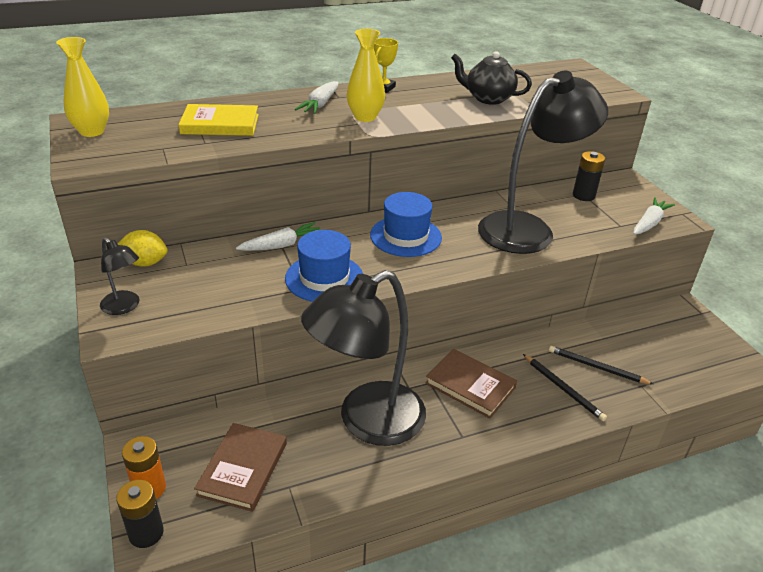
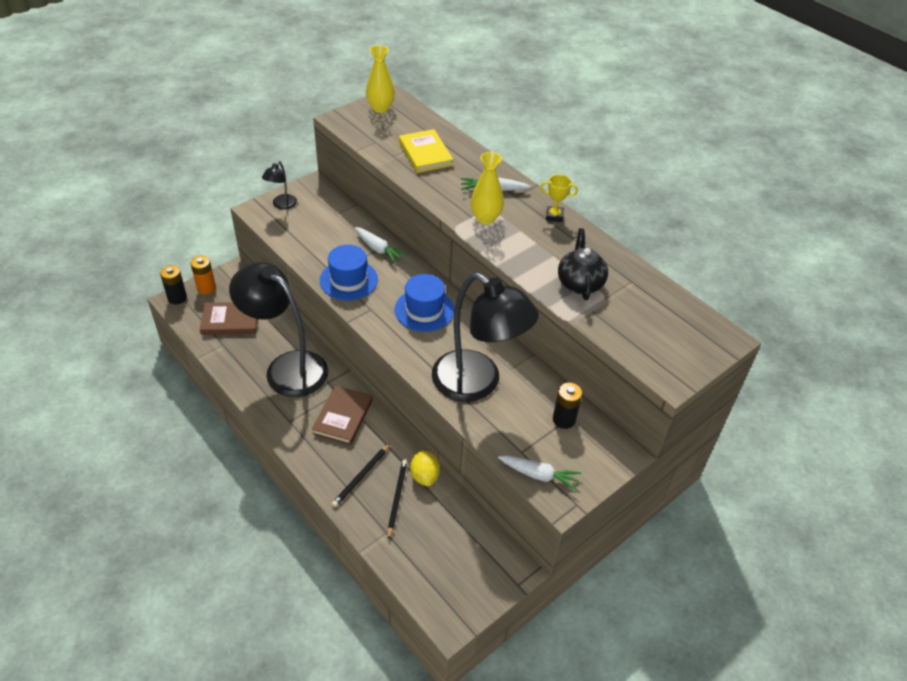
camera: 70 degrees right, 10 degrees up
yellow lemon [118,230,168,267] -> yellow lemon moved to [410,450,440,486]

